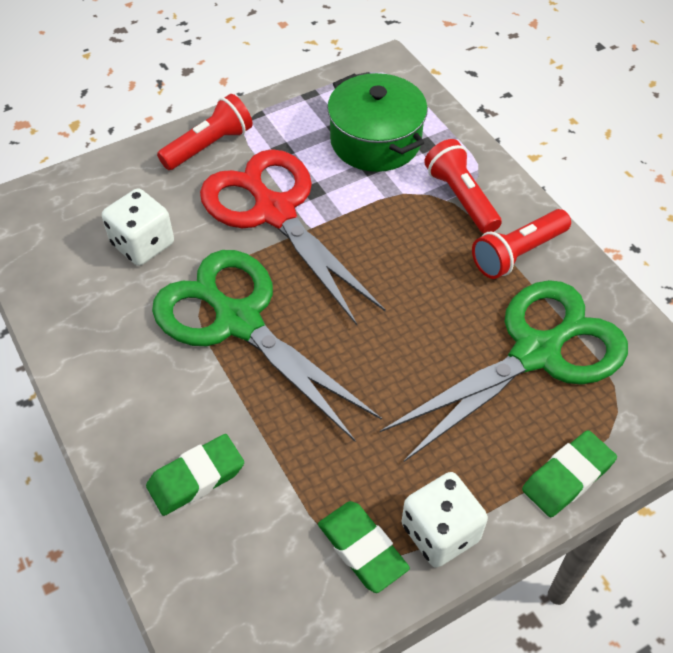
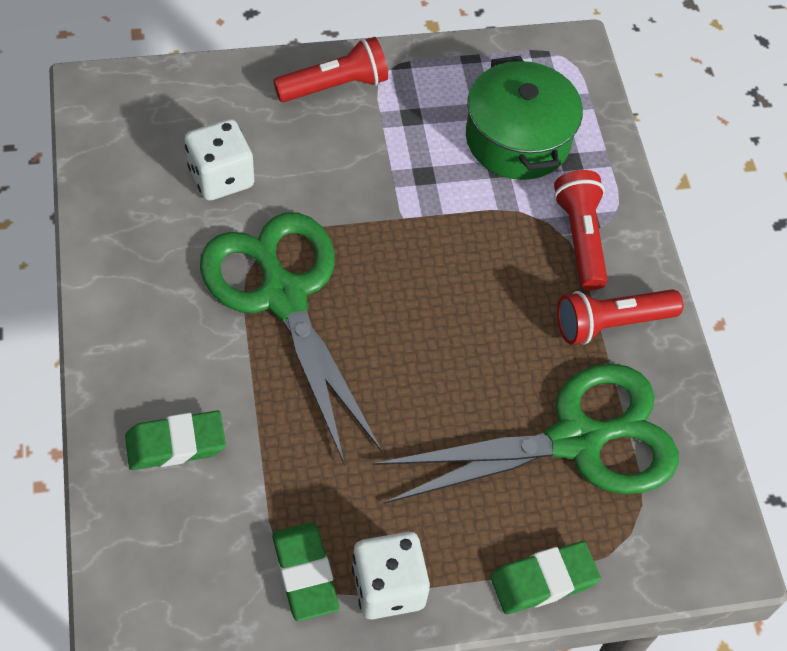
camera: 15 degrees right, 5 degrees up
red scissors [200,149,386,325] -> none

